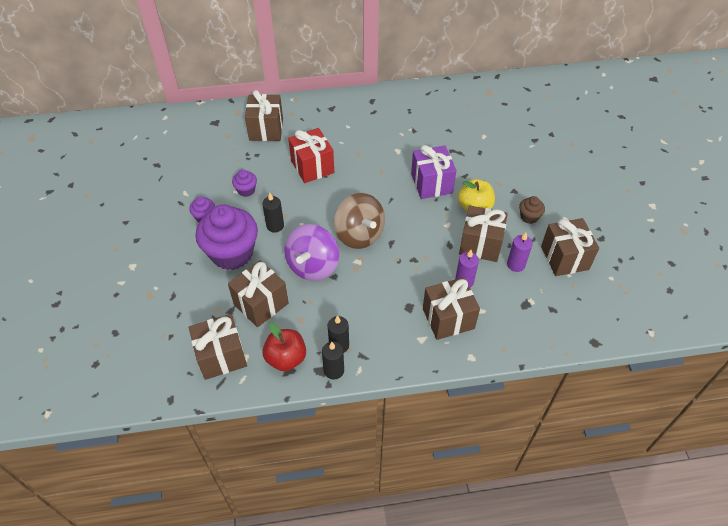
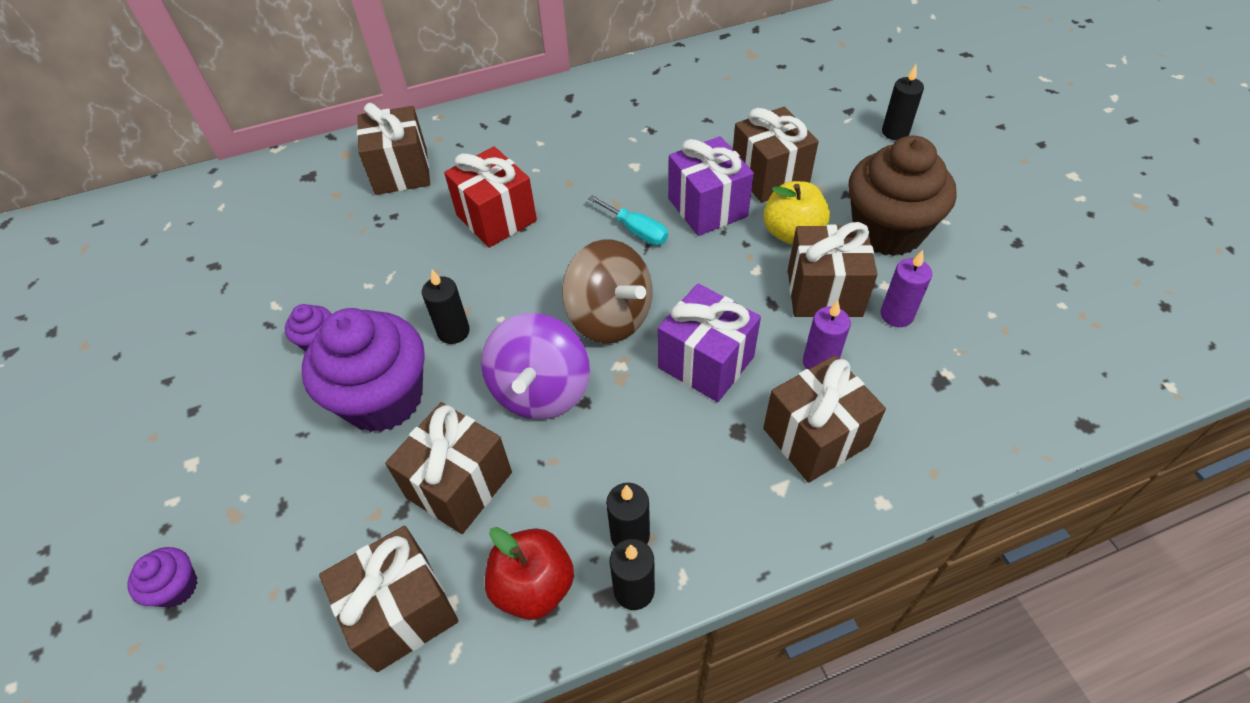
camera: 10 degrees left, 0 degrees up
purple cupcake [232,170,257,197] -> purple cupcake moved to [127,547,197,608]
brown cupcake [519,196,545,224] -> brown cupcake [849,135,957,256], size x2.27
brown gift [541,218,599,276] -> brown gift moved to [733,107,819,203]
none -> turquoise screwdriver [588,195,668,245]
none -> purple gift [658,284,761,402]
none -> black candle [882,64,924,140]

